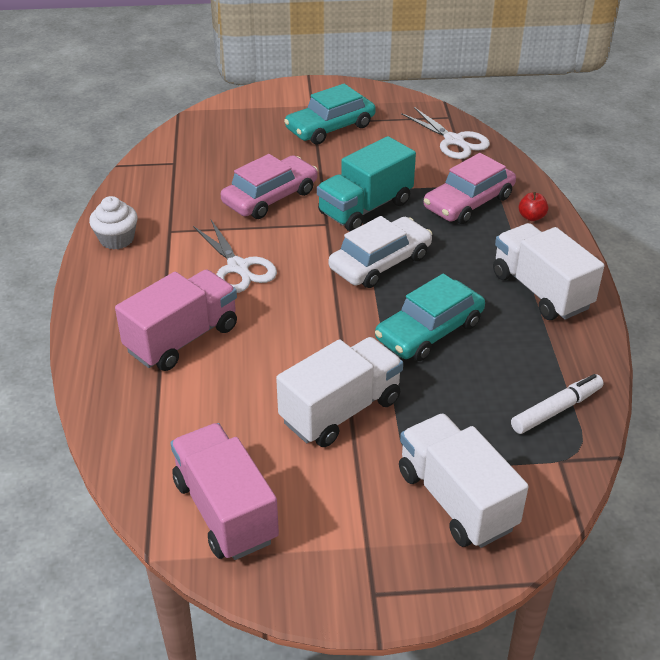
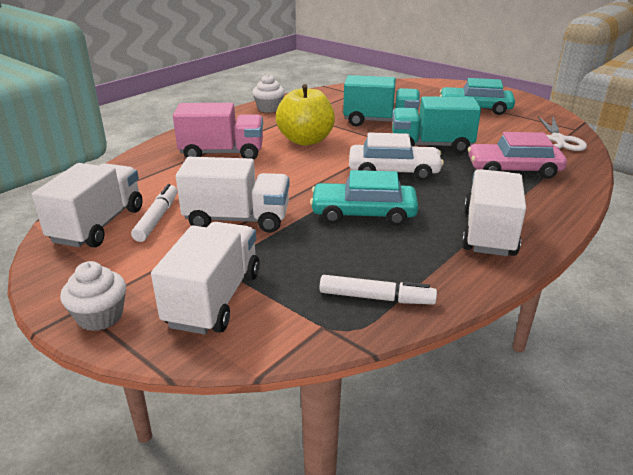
camera: 45 degrees right, 10 degrees down
pink truck [170,423,279,560] -> white truck [32,163,143,247]
white scissors [193,220,277,293] -> yellow apple [276,84,335,146]
pink car [221,154,318,219] -> turquoise truck [343,75,420,126]
red apple [519,192,548,221] -> none
none -> white cupcake [60,261,126,331]
none -> white marker [131,184,178,242]

